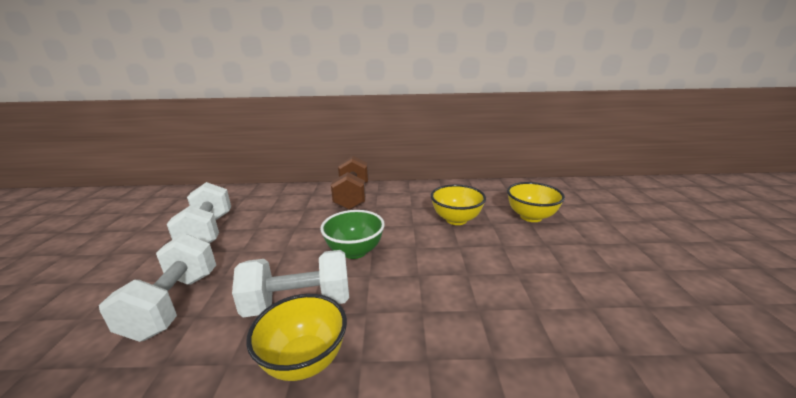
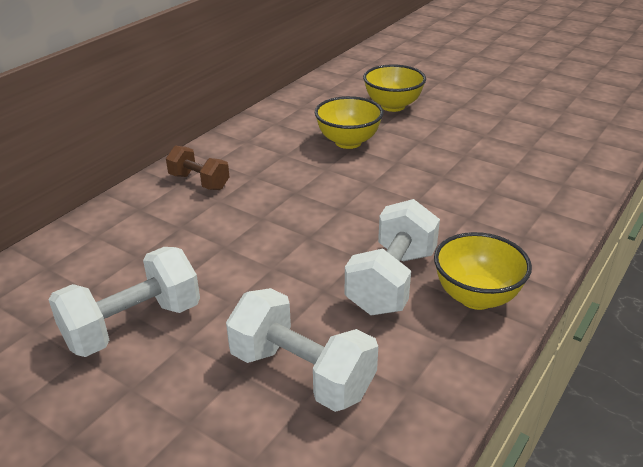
camera: 55 degrees left, 10 degrees up
white dumbbell [167,182,231,243] -> white dumbbell turned 60 degrees counterclockwise [49,247,200,357]
green bowl [320,210,385,259] -> none
brown dumbbell [331,156,369,210] -> brown dumbbell [166,146,229,190], size x0.62

